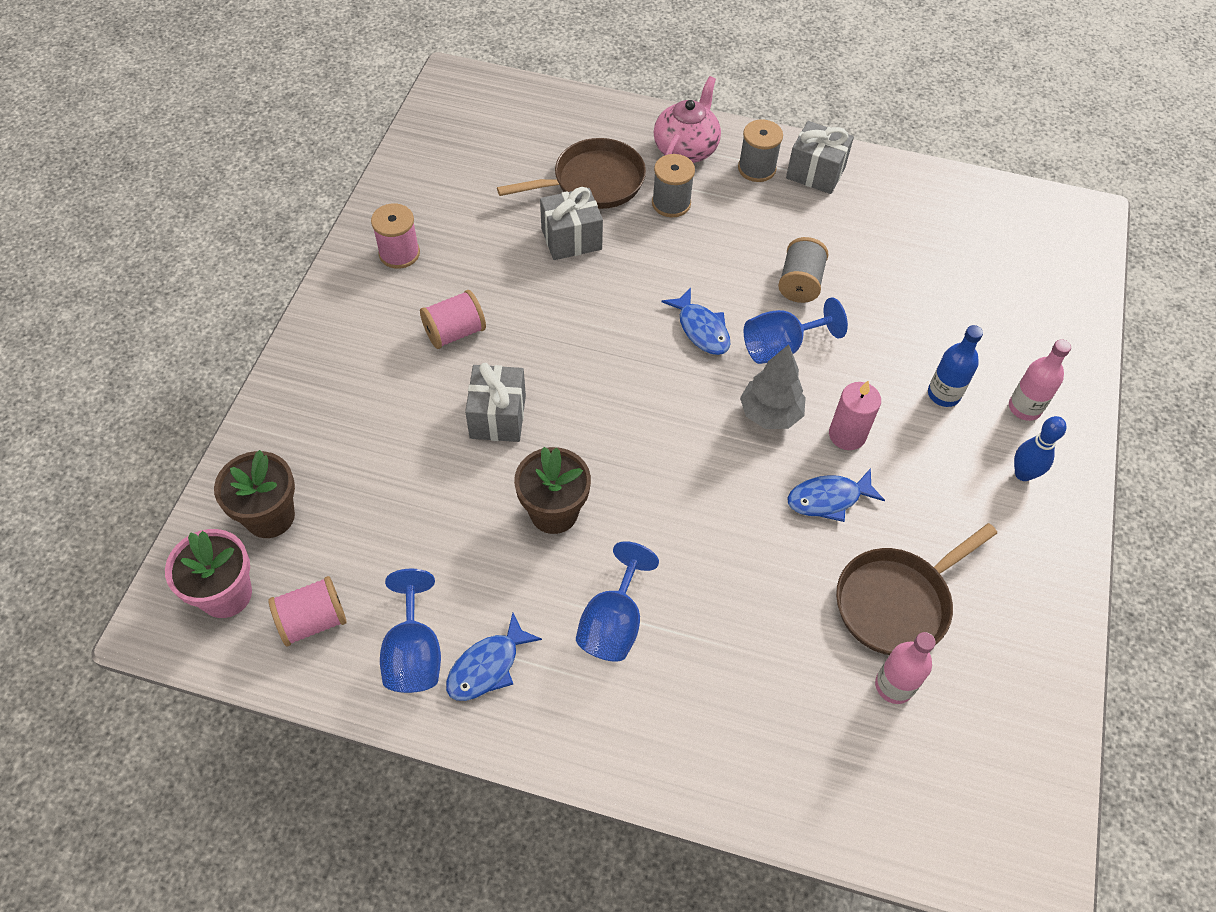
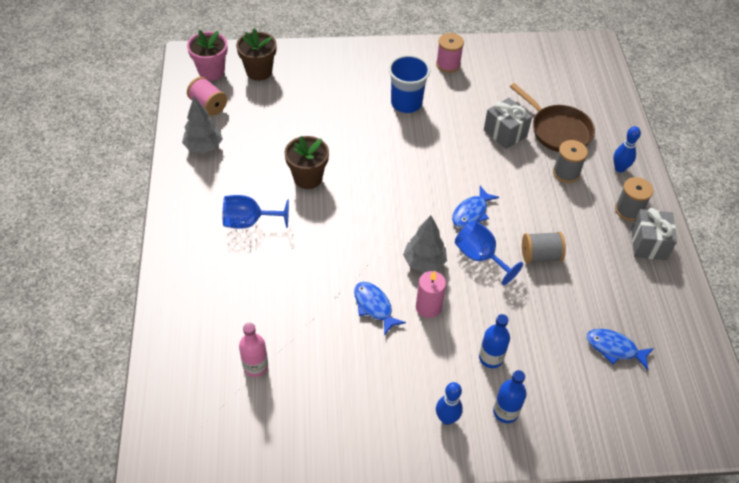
camera: 70 degrees right, 5 degrees down
blue goblet [380,569,441,693] -> grey tree [182,96,223,153]
pink spool [420,290,486,349] -> blue cup [389,55,430,113]
blue fish [446,613,542,701] -> blue fish moved to [587,329,654,370]
grey gift [465,363,526,442] -> none
pink teapot [654,76,721,163] -> blue bowling pin [613,126,641,173]
brown pan [836,523,997,655] -> none
pink bottle [1009,339,1071,421] -> blue bottle [493,370,527,423]

